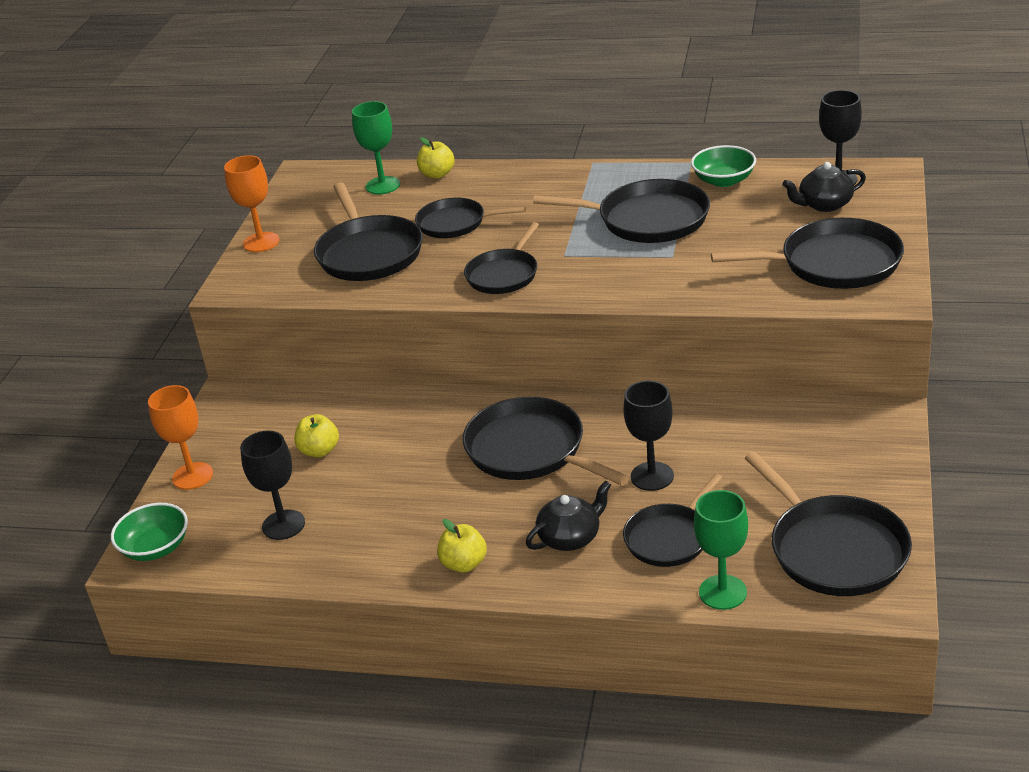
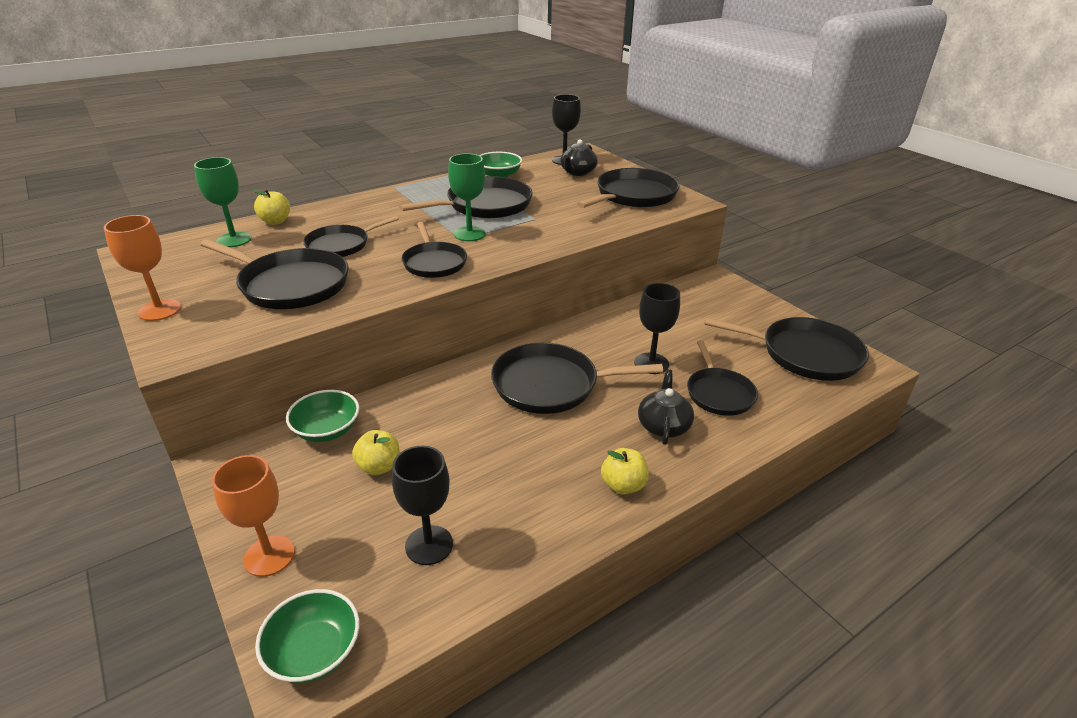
camera: 50 degrees left, 0 degrees up
green goblet [694,490,748,610] -> green goblet moved to [448,153,486,241]
none -> green bowl [286,390,359,442]

